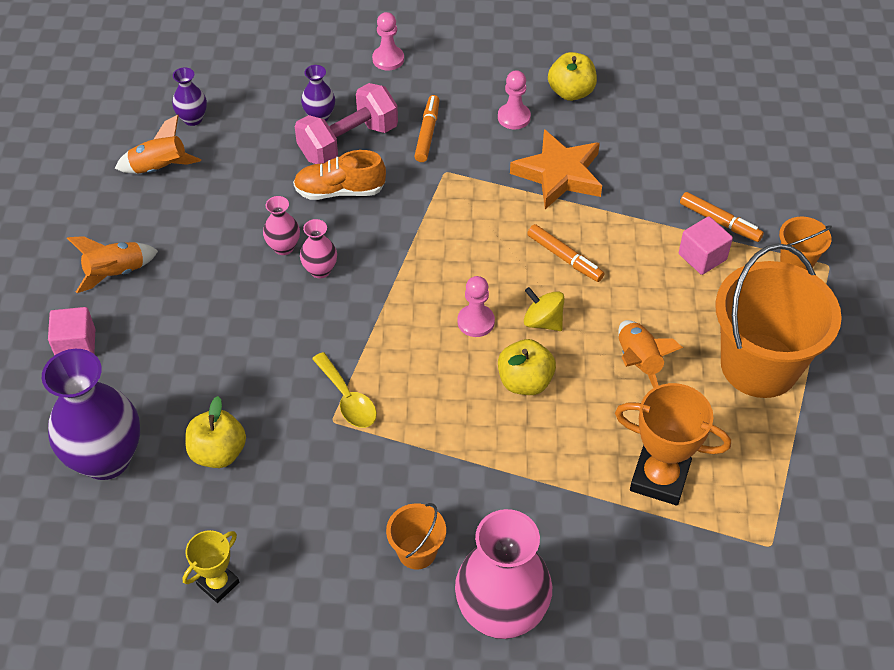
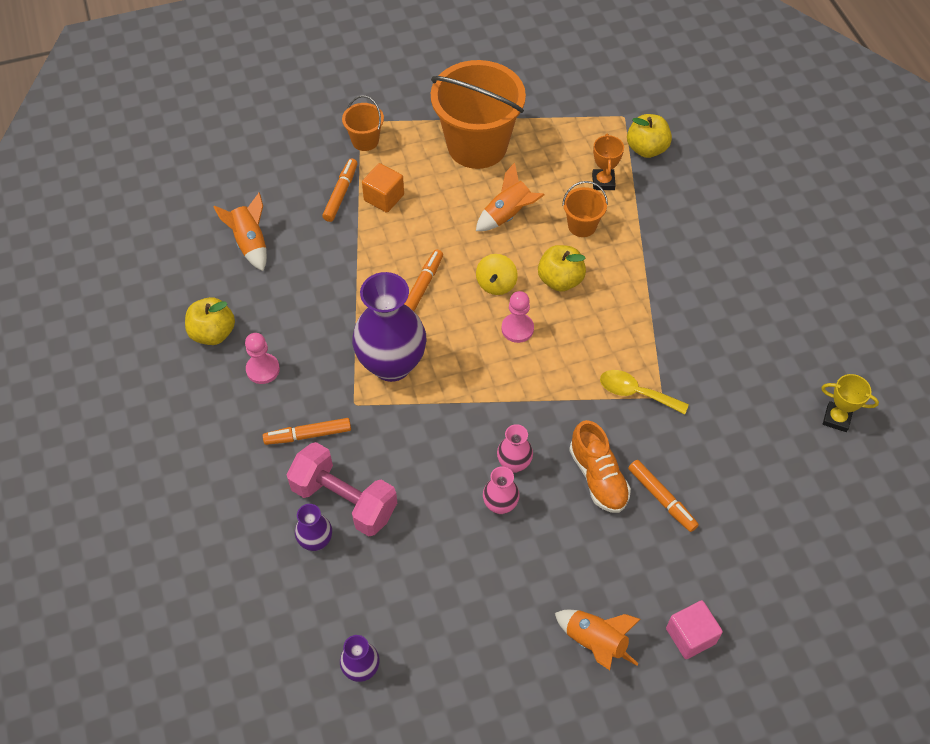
camera: 110 degrees left, 5 degrees up
purple vase [42,349,140,480] -> purple vase moved to [352,272,426,382]
orange rocket [115,115,201,174] -> orange rocket moved to [214,193,267,271]
yellow apple [185,396,246,468] -> yellow apple moved to [627,114,672,158]
orange shoe [293,150,386,200] -> orange shoe moved to [569,420,631,513]
yellow spoon [312,352,377,428] -> yellow spoon turned 105 degrees counterclockwise [600,370,689,414]
pink pawn [372,12,404,71] -> none
orange bucket [386,503,446,569] -> orange bucket moved to [562,181,608,237]
pink vase [455,509,552,639] -> none
orange star [510,129,602,209] -> none
orange trophy [615,383,731,506] -> orange trophy [592,134,624,190], size x0.58
pink cube [679,216,733,275] -> orange cube [362,163,404,213]
none -> orange marker [628,460,699,532]

